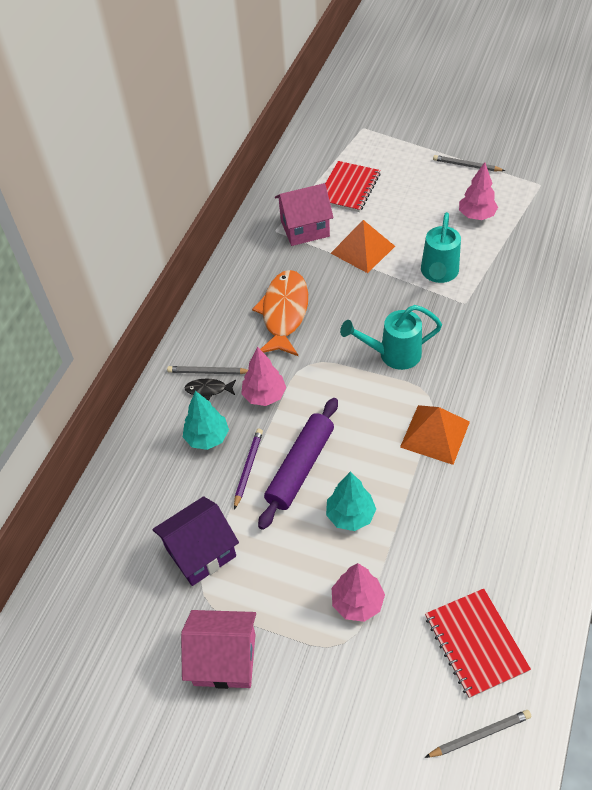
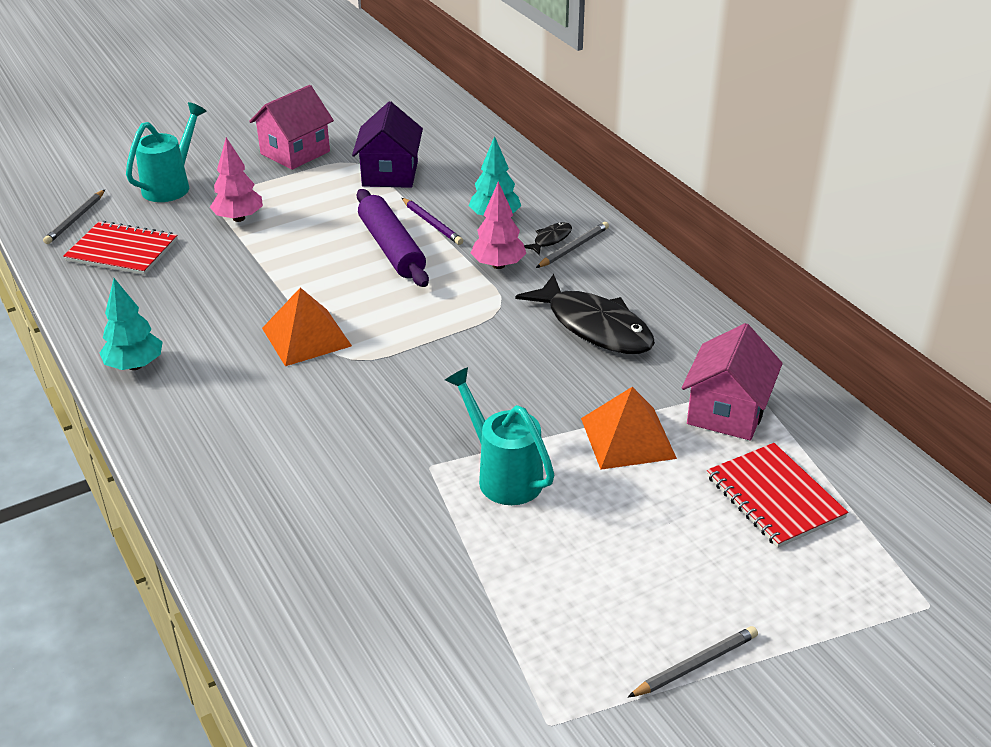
camera: 125 degrees right, 15 degrees down
orange fish [252,270,308,356] -> black fish [516,274,655,354]
turquoise tree [326,472,376,531] -> turquoise tree moved to [100,278,162,370]
turquoise watering can [340,305,442,370] -> turquoise watering can moved to [126,102,206,202]
pink tree [459,162,498,220] -> none

